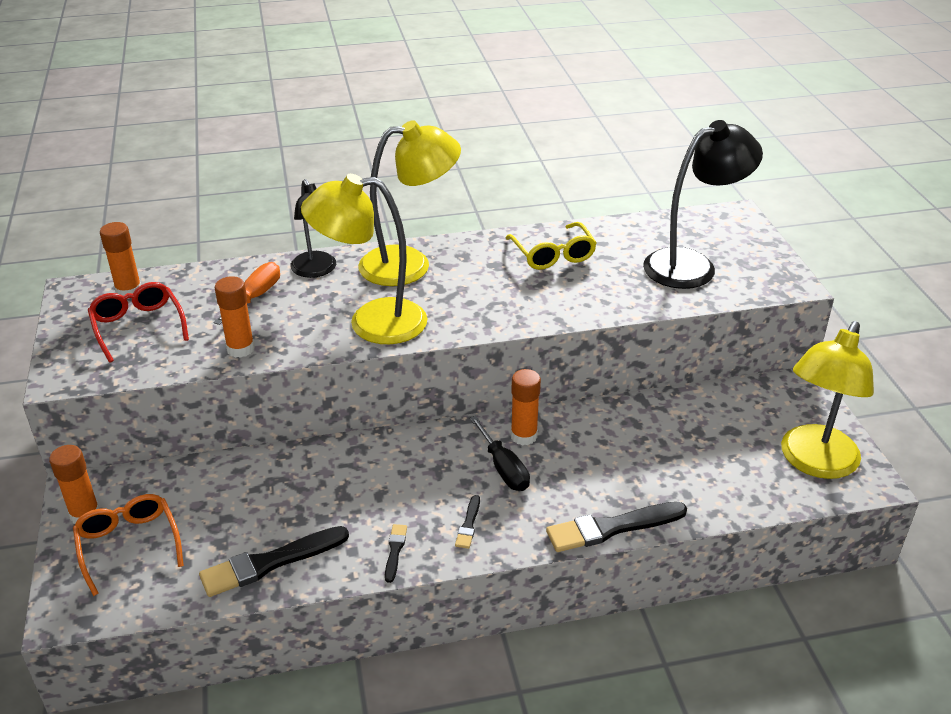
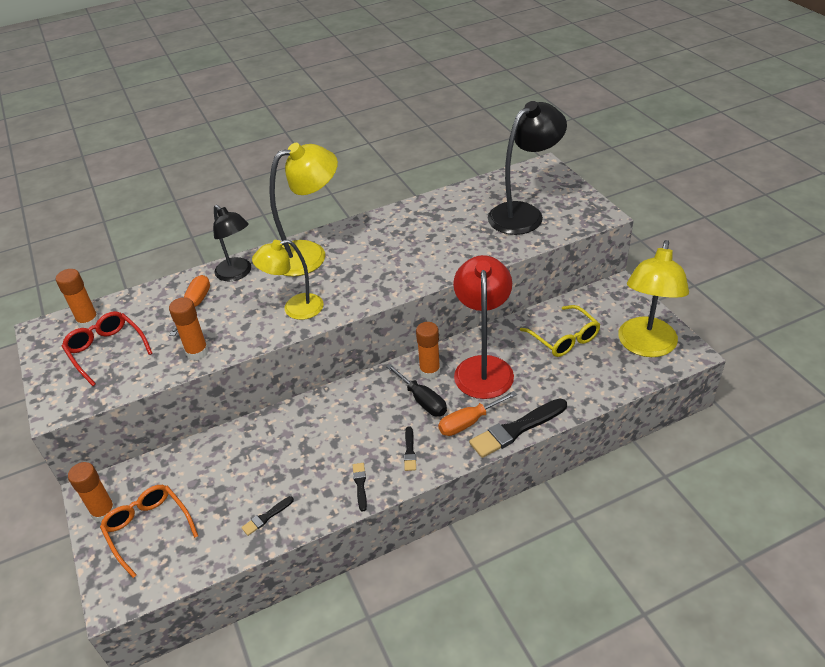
camera: 10 degrees left, 5 degrees up
black brush [199,526,349,597] -> black brush [241,496,294,536], size x0.48
yellow lamp [301,174,427,344] -> yellow lamp [252,239,324,320], size x0.65
yellow glasses [506,222,597,270] -> yellow glasses moved to [520,305,600,357]
none -> orange screwdriver [438,391,517,436]
none -> red lamp [453,255,514,399]

